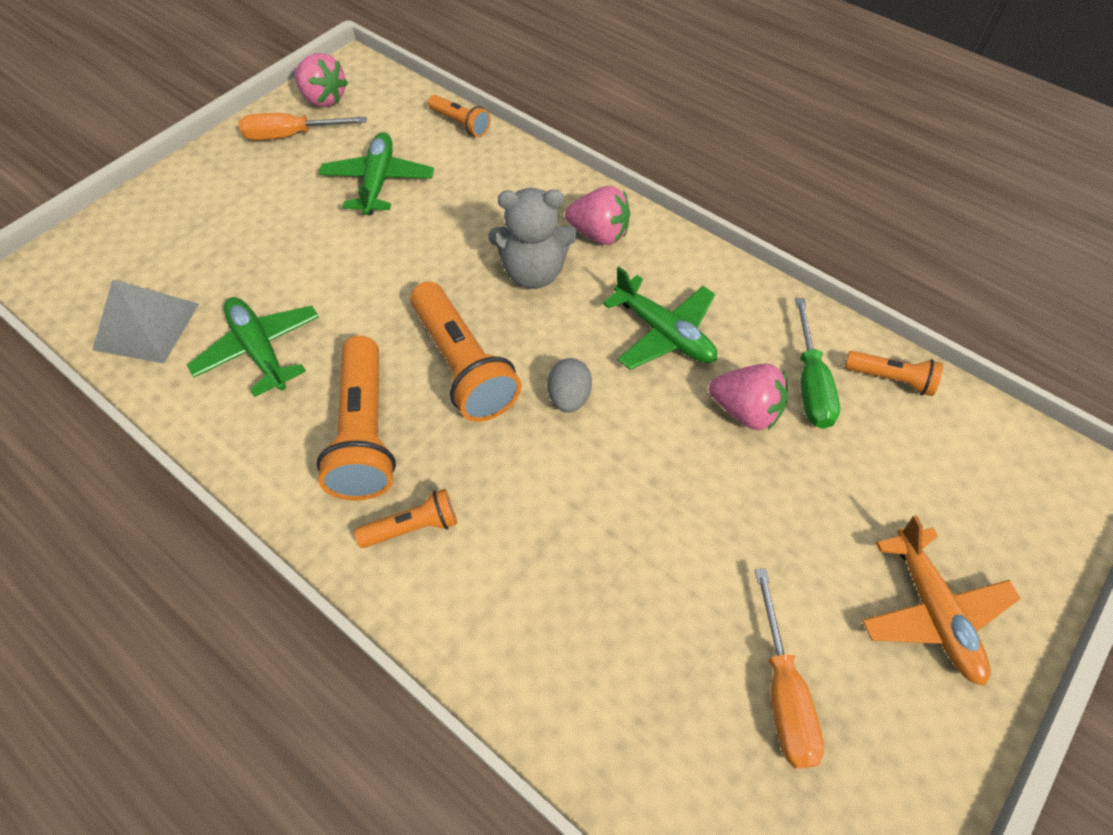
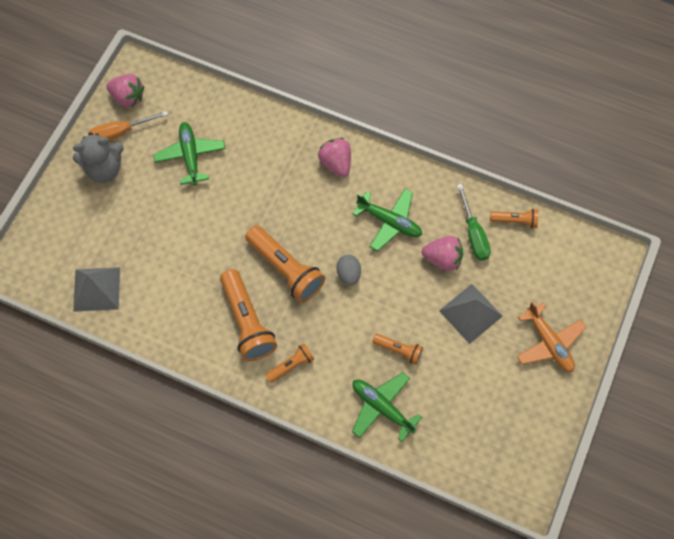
camera: 15 degrees left, 10 degrees up
green plane [187,297,319,397] -> green plane moved to [352,372,422,442]
orange flashlight [428,95,491,137] -> orange flashlight moved to [372,334,423,365]
grey teddy bear [488,188,577,289] -> grey teddy bear moved to [73,132,124,183]
pink strawberry [565,186,630,245] -> pink strawberry turned 120 degrees counterclockwise [318,138,351,177]
orange screwdriver [755,568,824,768] -> none
none -> grey pyramid [439,284,503,344]

